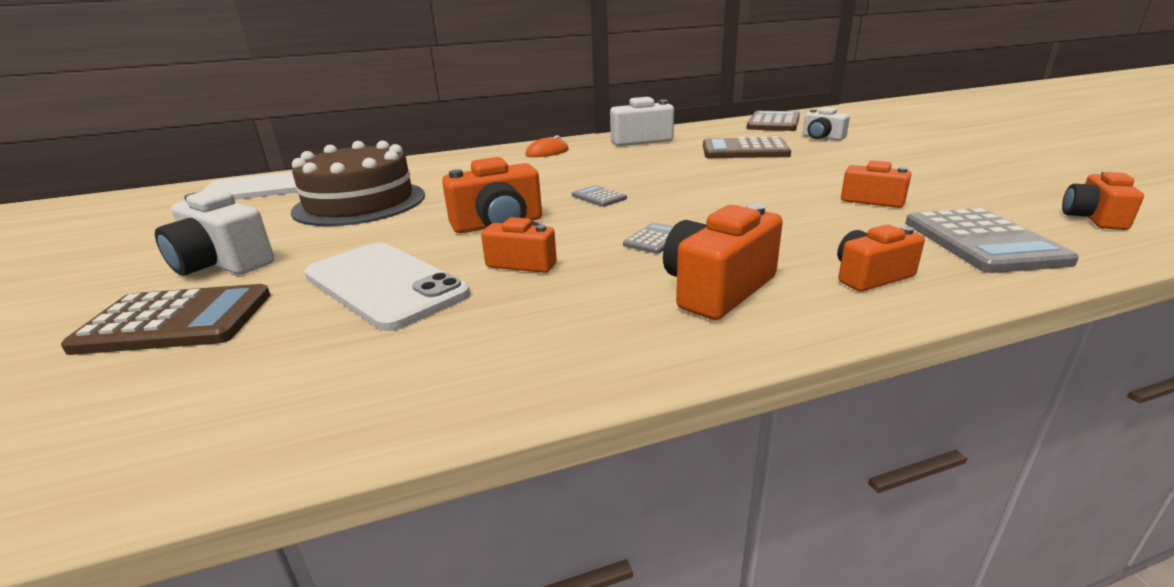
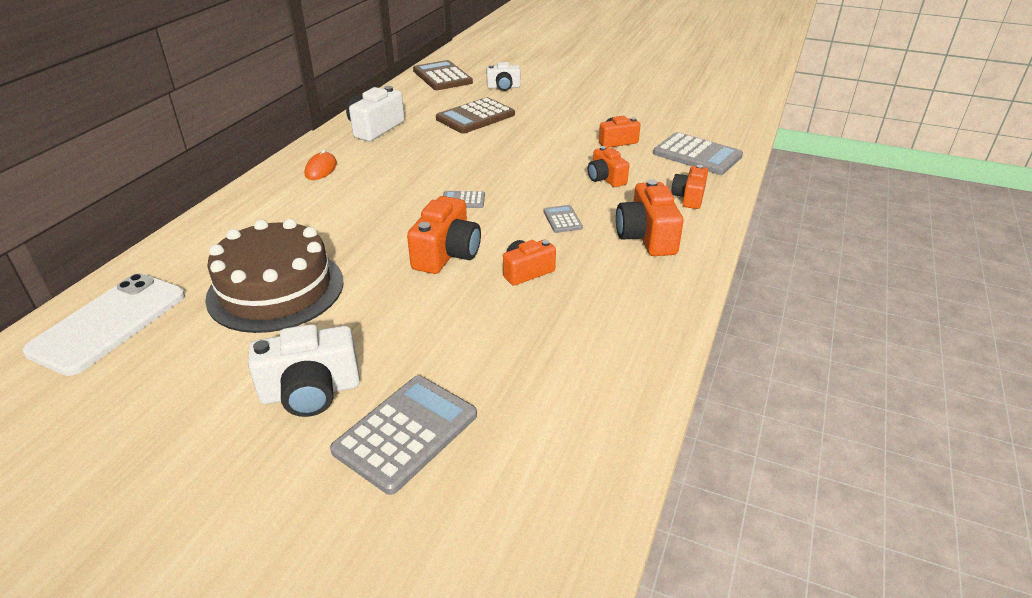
camera: 50 degrees left, 10 degrees up
brown calculator [61,284,270,355] -> grey calculator [330,376,477,495]
white phone [304,242,470,331] -> none
orange camera [1062,171,1144,230] -> orange camera moved to [588,146,629,187]

